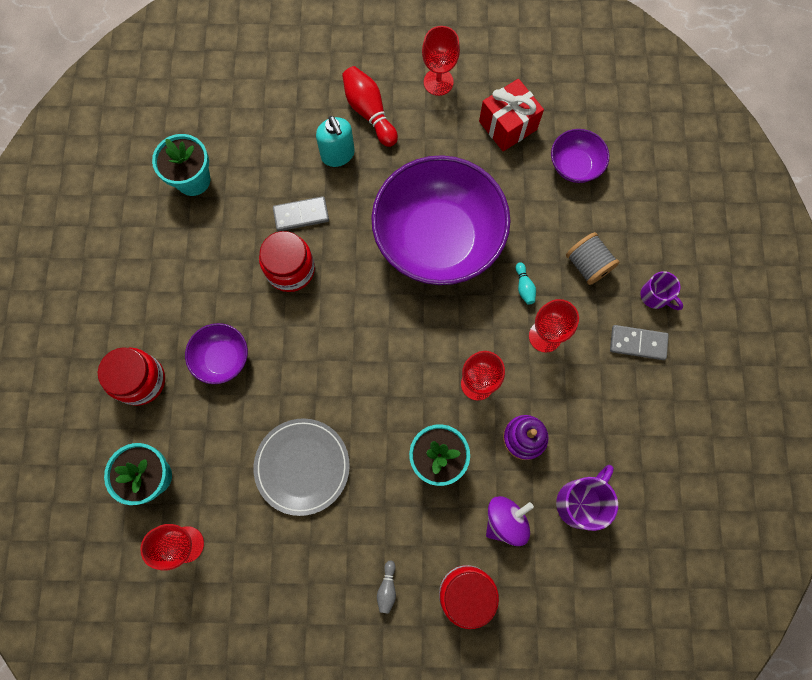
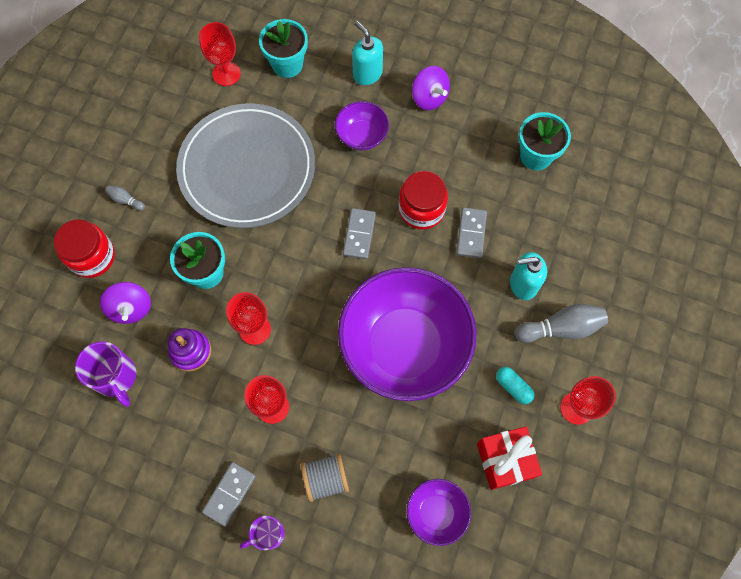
camera: 110 degrees right, 5 degrees down
red jar [98,347,165,406] -> turquoise soap dispenser [352,21,383,85]
grey plate [253,418,350,516] -> grey plate [176,103,315,228], size x1.68
red bowling pin [342,66,398,147] -> grey bowling pin [515,304,608,343]
turquoise bowling pin [516,262,536,305] -> none
none -> grey domino [343,208,376,259]
none -> purple spinning top [412,66,450,110]
none -> turquoise capsule [496,367,534,404]

